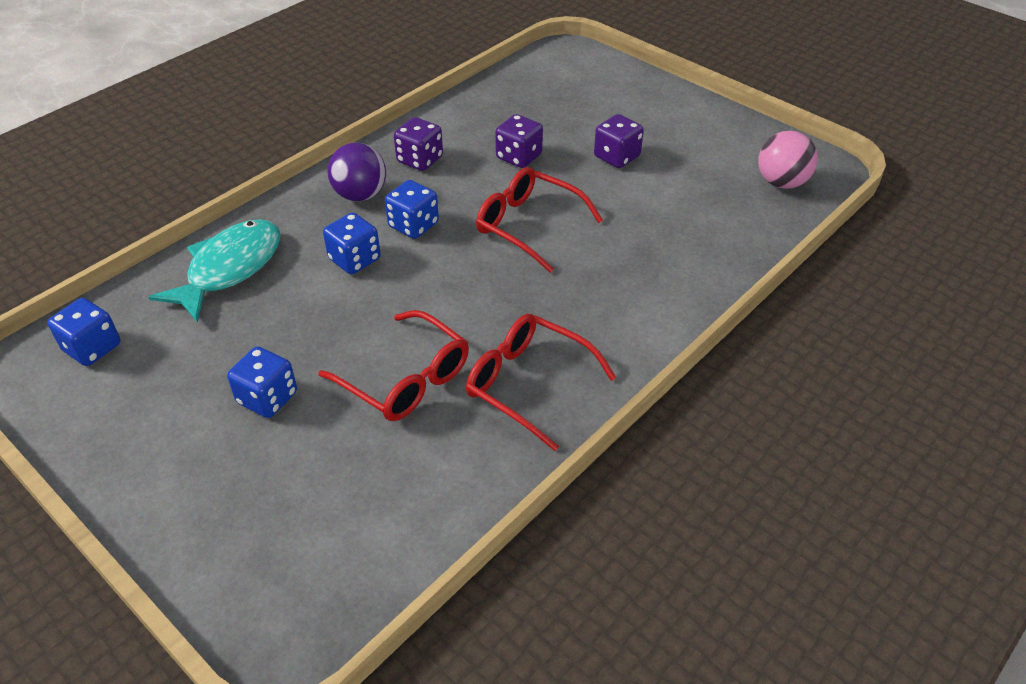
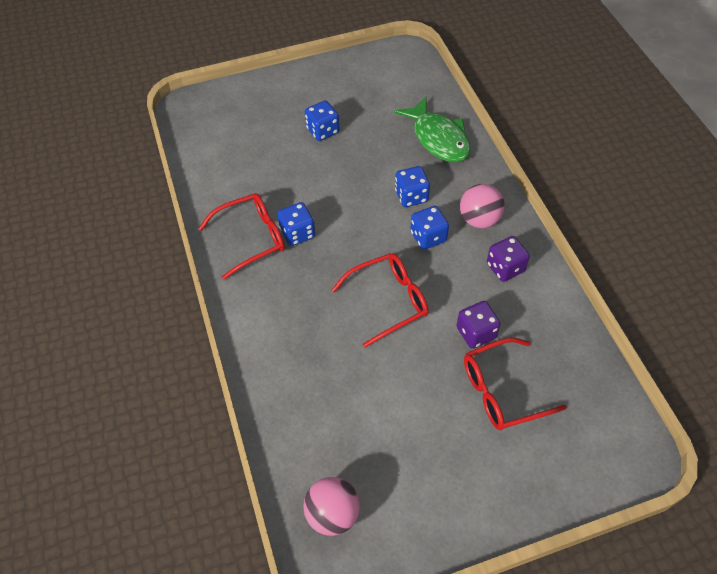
camera: 120 degrees right, 10 degrees up
blue dice [47,298,121,366] -> blue dice moved to [277,202,315,246]
turquoise fish [149,219,280,323] -> green fish [394,97,471,162]
red glasses [319,310,469,421] -> red glasses moved to [464,338,567,430]
purple ball [328,143,386,201] -> pink ball [460,184,505,228]
purple dice [594,114,644,168] -> none

